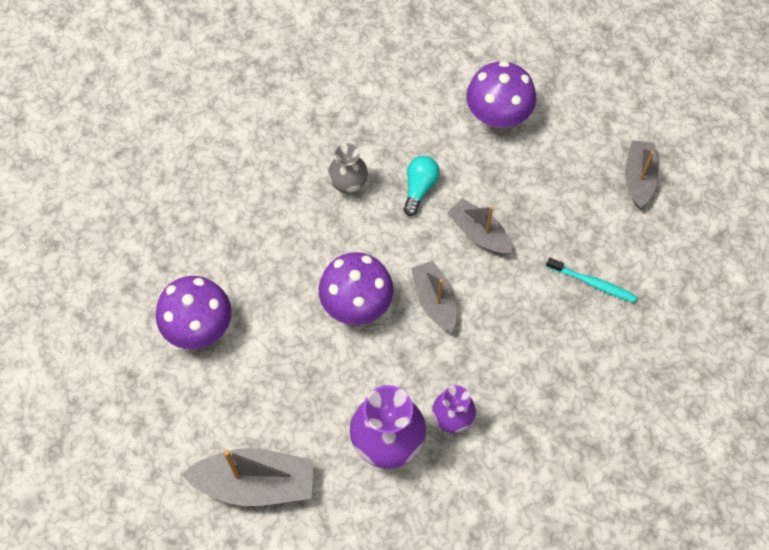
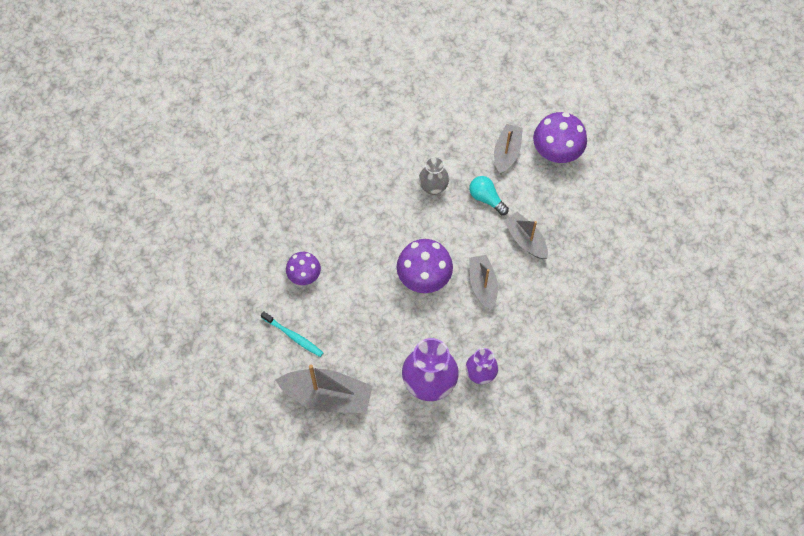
camera: 10 degrees right, 0 degrees up
purple mushroom [156,276,232,349] -> purple mushroom [286,252,321,285], size x0.63
turquoise light bulb [403,156,440,216] -> turquoise light bulb turned 75 degrees counterclockwise [469,176,509,215]
turquoise toothbrush [546,258,638,303] -> turquoise toothbrush moved to [261,311,324,357]
grey boat [625,140,659,208] -> grey boat moved to [494,124,523,174]

